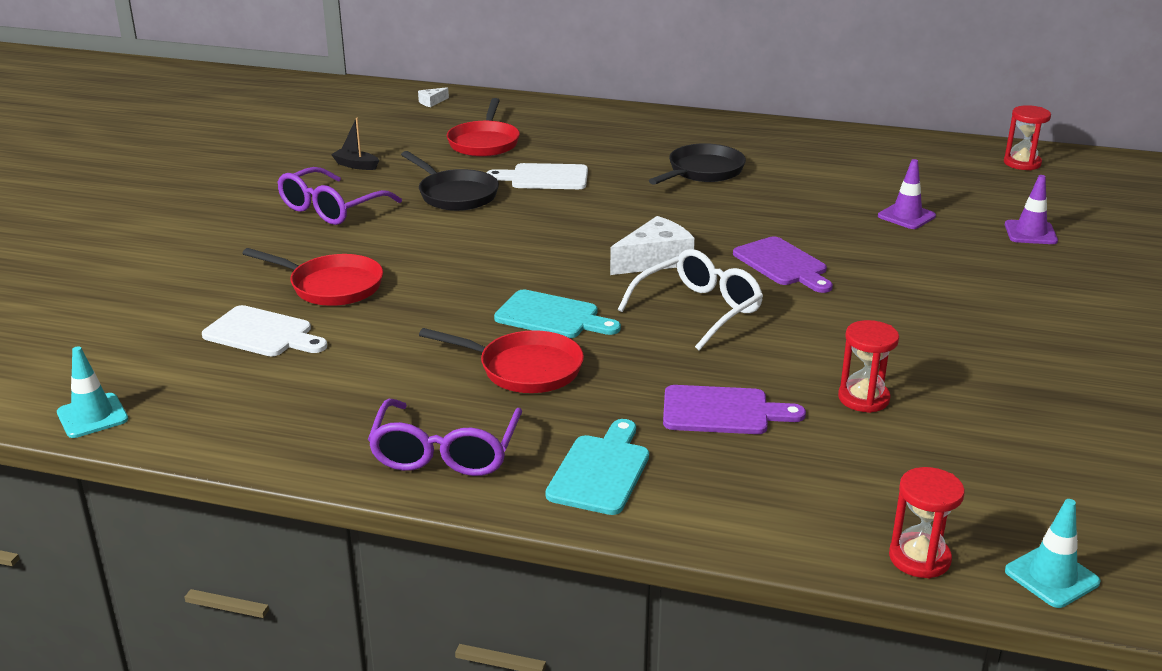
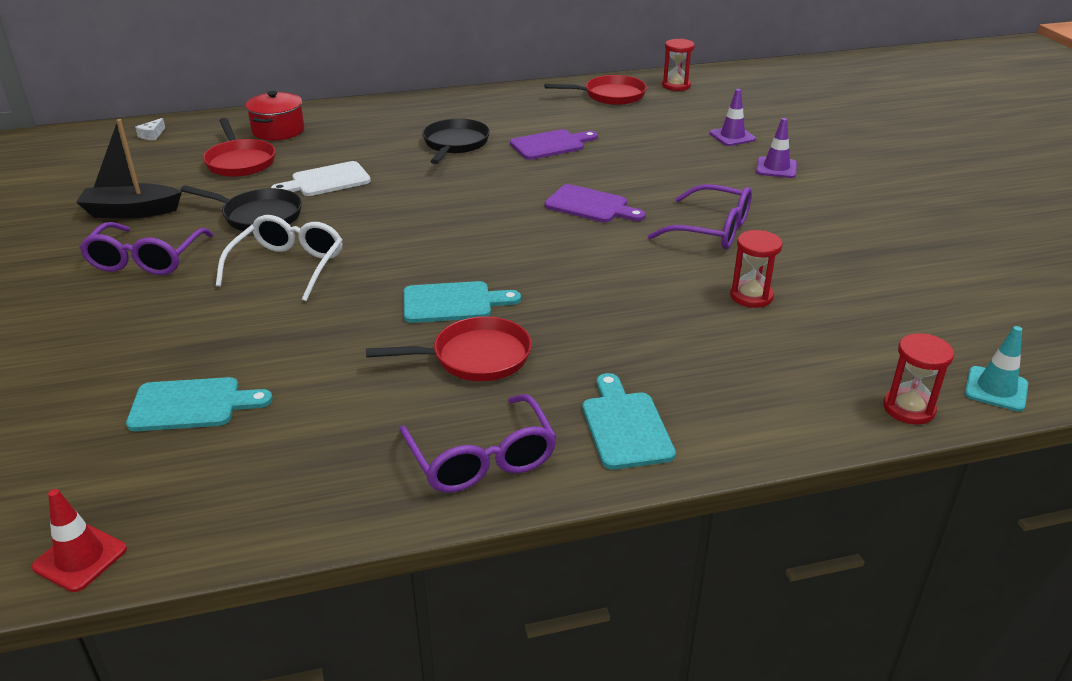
camera: 30 degrees left, 5 degrees up
turquoise traffic cone [57,346,128,438] -> red traffic cone [32,489,127,592]
white cutting board [202,305,327,356] -> turquoise cutting board [126,377,273,431]
red pan [242,248,383,306] -> red pan moved to [544,75,647,105]
black boat [331,118,379,170] -> black boat [76,119,182,218], size x1.86
white cheese [610,216,695,275] -> none
white glasses [618,249,763,351] -> white glasses moved to [216,215,343,301]
purple cutting board [663,385,806,434] -> purple cutting board moved to [510,129,598,160]
purple traffic cone [878,159,936,229] -> purple traffic cone moved to [756,118,797,178]
none -> red pot [245,91,304,141]
none -> purple glasses [648,184,752,249]

